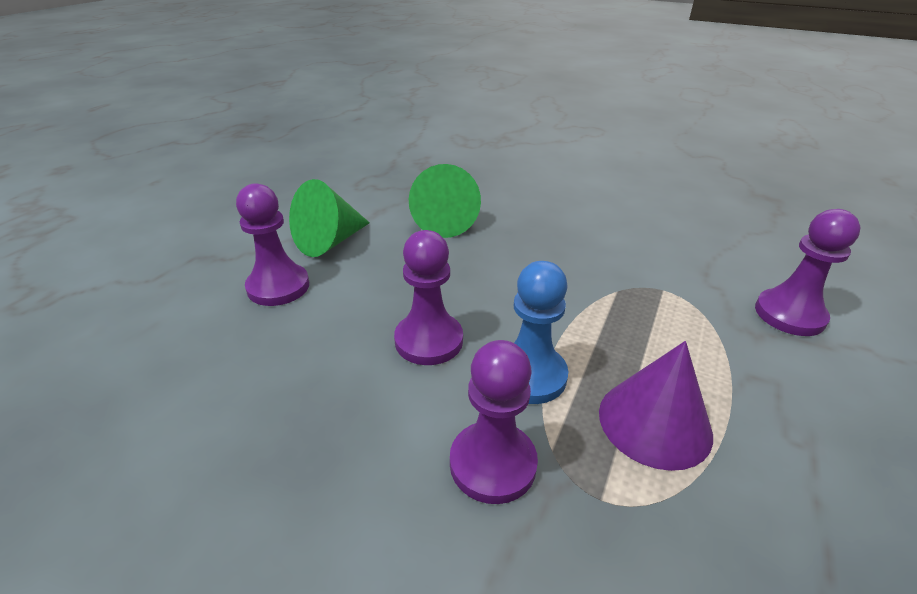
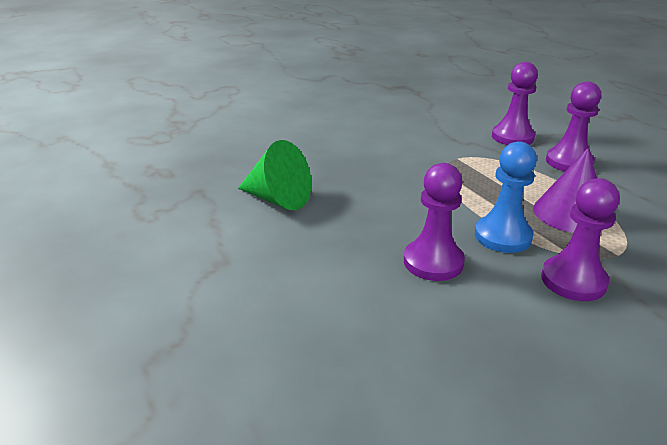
camera: 55 degrees left, 5 degrees down
purple pawn [236,183,309,306] -> purple pawn moved to [546,81,601,171]
green cone [289,179,370,257] -> none

